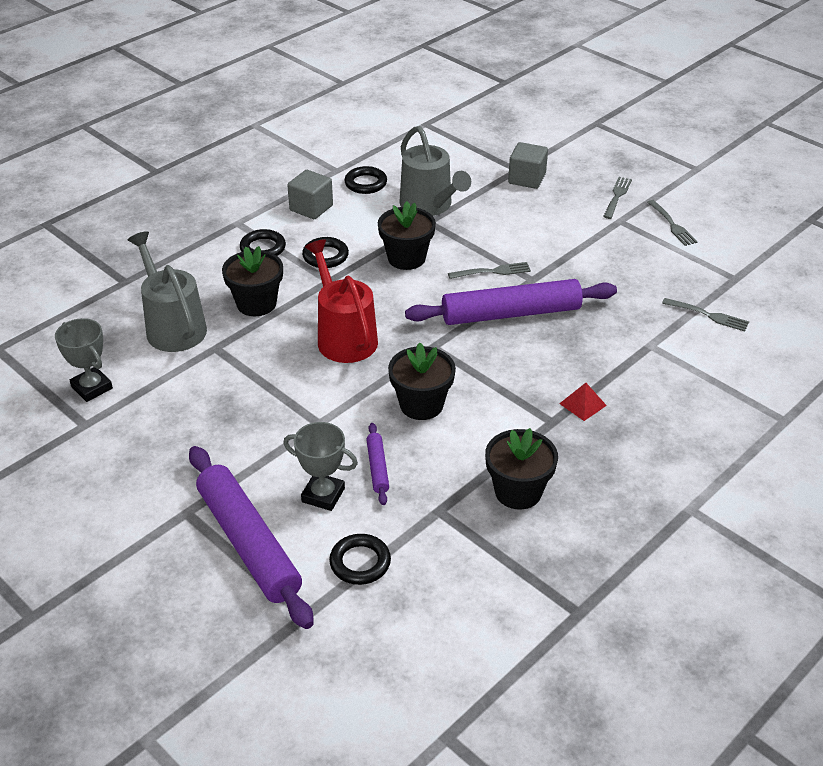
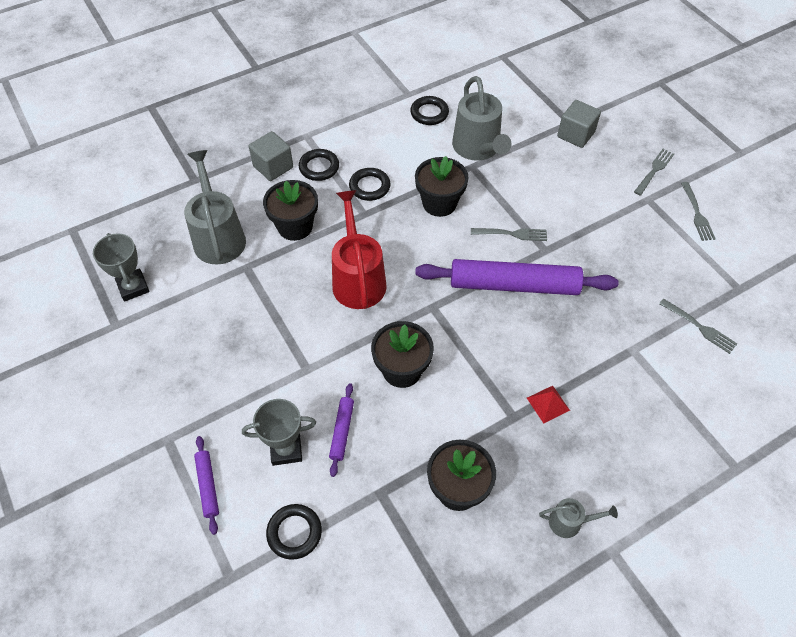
camera: 15 degrees right, 15 degrees up
purple rolling pin [189,446,314,629] -> purple rolling pin [194,436,219,535], size x0.45
grey trophy [283,422,358,511] -> grey trophy turned 45 degrees counterclockwise [242,399,316,466]
grey cube [287,170,333,219] -> grey cube moved to [249,131,293,181]
none -> grey watering can [539,498,618,538]

